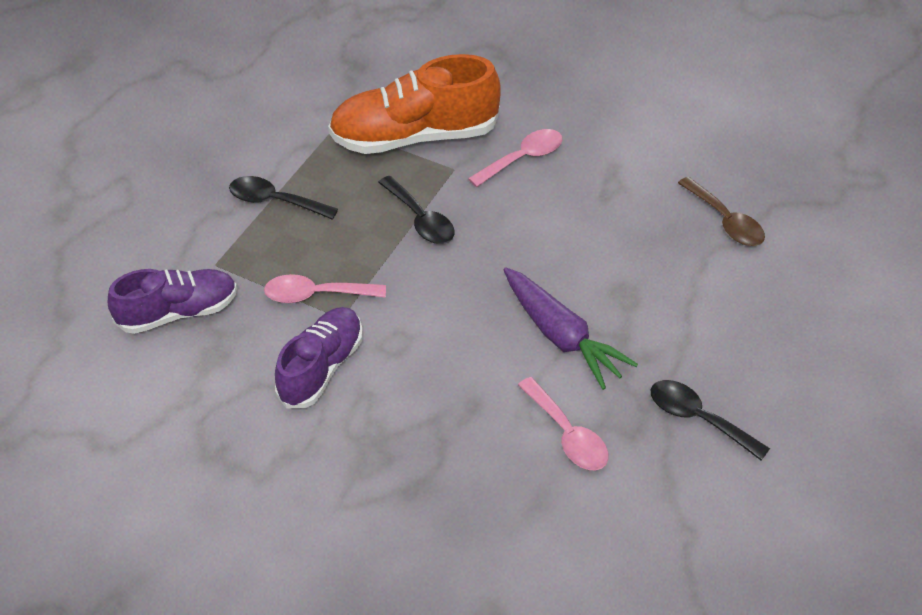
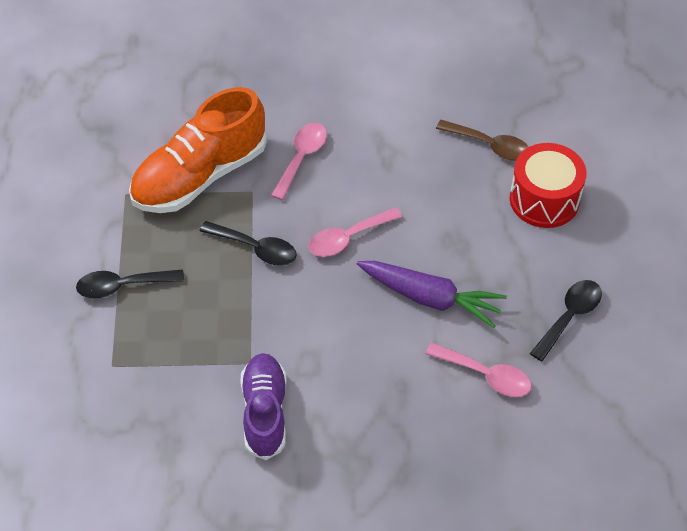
camera: 30 degrees left, 5 degrees up
purple shoe [108,269,237,334] -> none
pink spoon [264,274,386,303] -> pink spoon moved to [308,207,402,257]
black spoon [651,380,770,461] -> black spoon turned 120 degrees clockwise [530,280,602,361]
none -> red drum [510,143,587,228]

